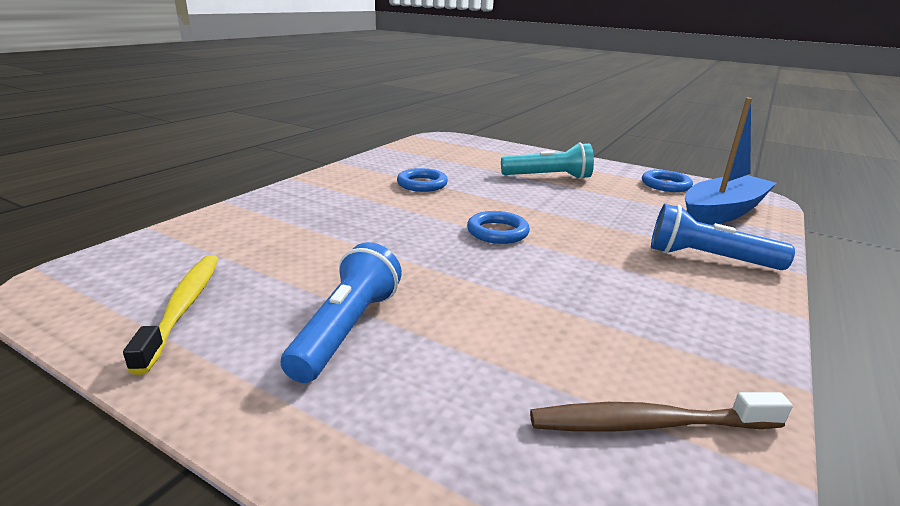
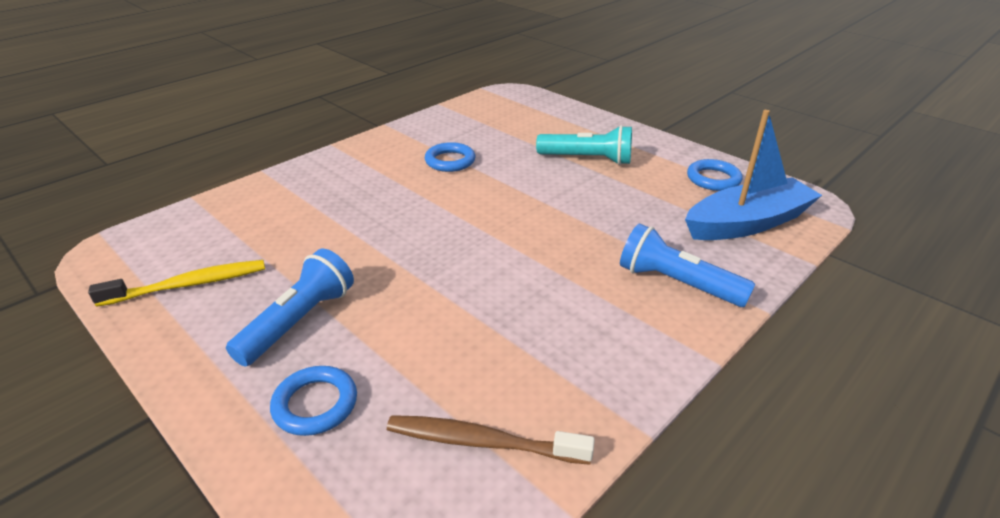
camera: 15 degrees right, 10 degrees up
yellow toothbrush [123,255,219,375] -> yellow toothbrush turned 60 degrees clockwise [88,260,265,307]
blue ring [467,211,530,244] -> blue ring moved to [270,366,357,436]

